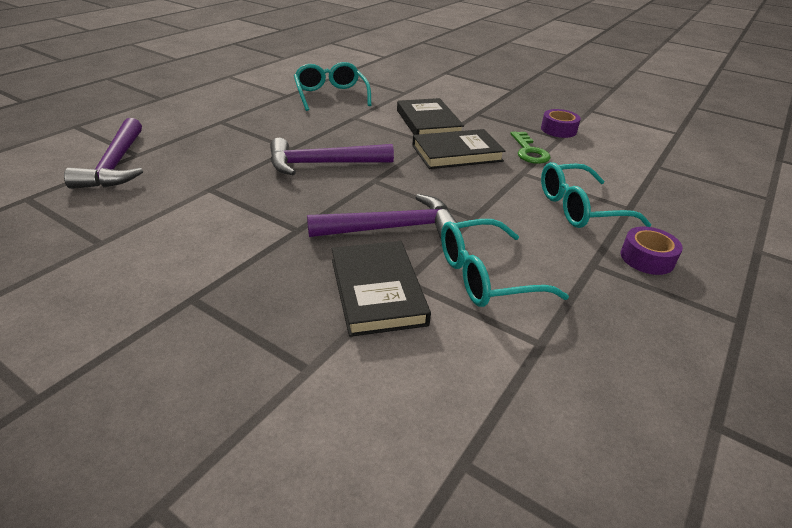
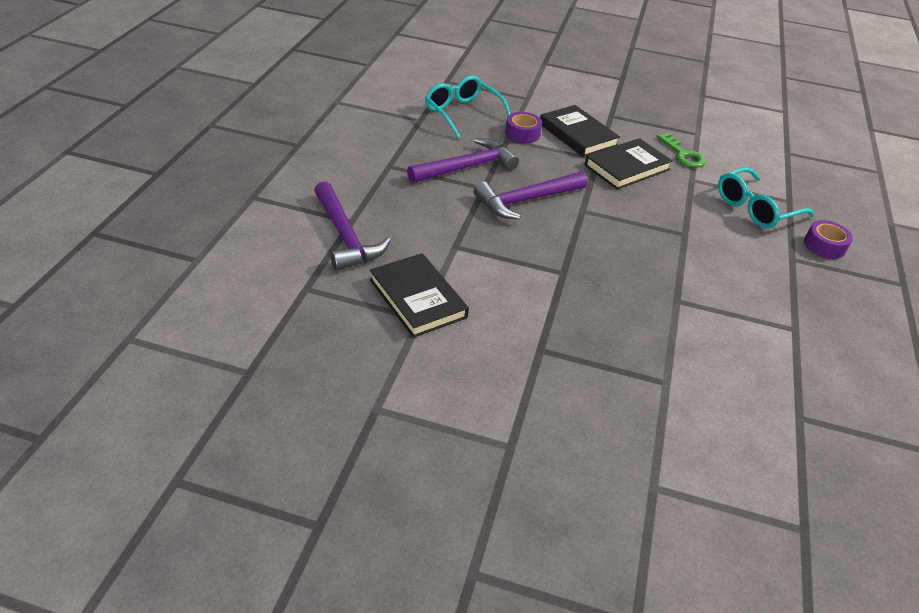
camera: 20 degrees left, 5 degrees up
purple hammer [307,194,461,238] -> purple hammer moved to [407,138,519,183]
black book [332,241,431,337] -> black book moved to [370,253,469,338]
turquoise glasses [441,219,569,307] -> none
purple tape [541,109,581,138] -> purple tape moved to [505,112,542,143]

